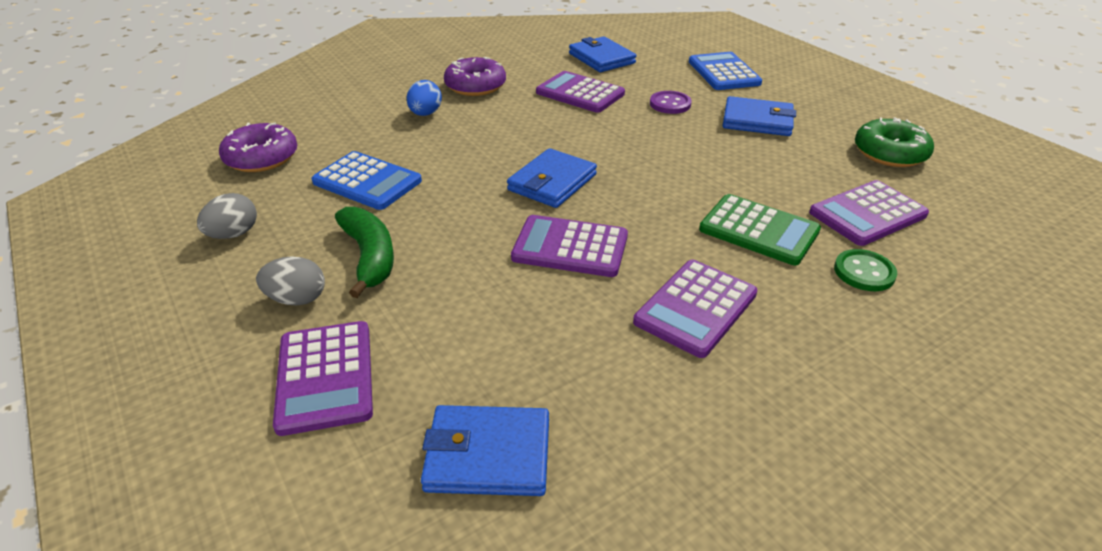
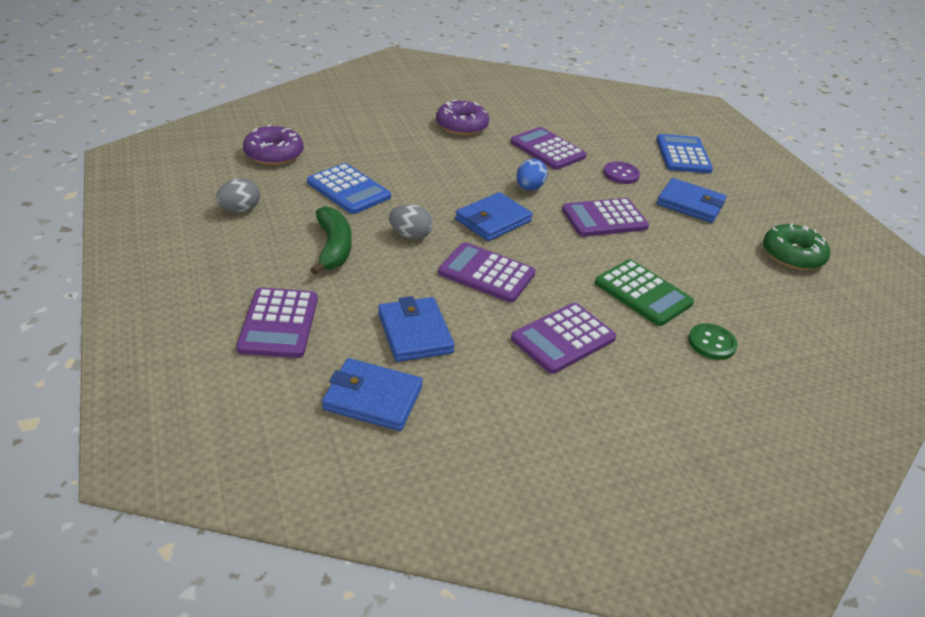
camera: 10 degrees right, 0 degrees up
grey egg [256,256,325,305] -> grey egg moved to [389,204,433,239]
blue egg [406,80,442,116] -> blue egg moved to [516,159,548,190]
blue wallet [569,36,636,72] -> blue wallet moved to [378,296,455,362]
purple calculator [809,180,929,246] -> purple calculator moved to [562,198,649,237]

